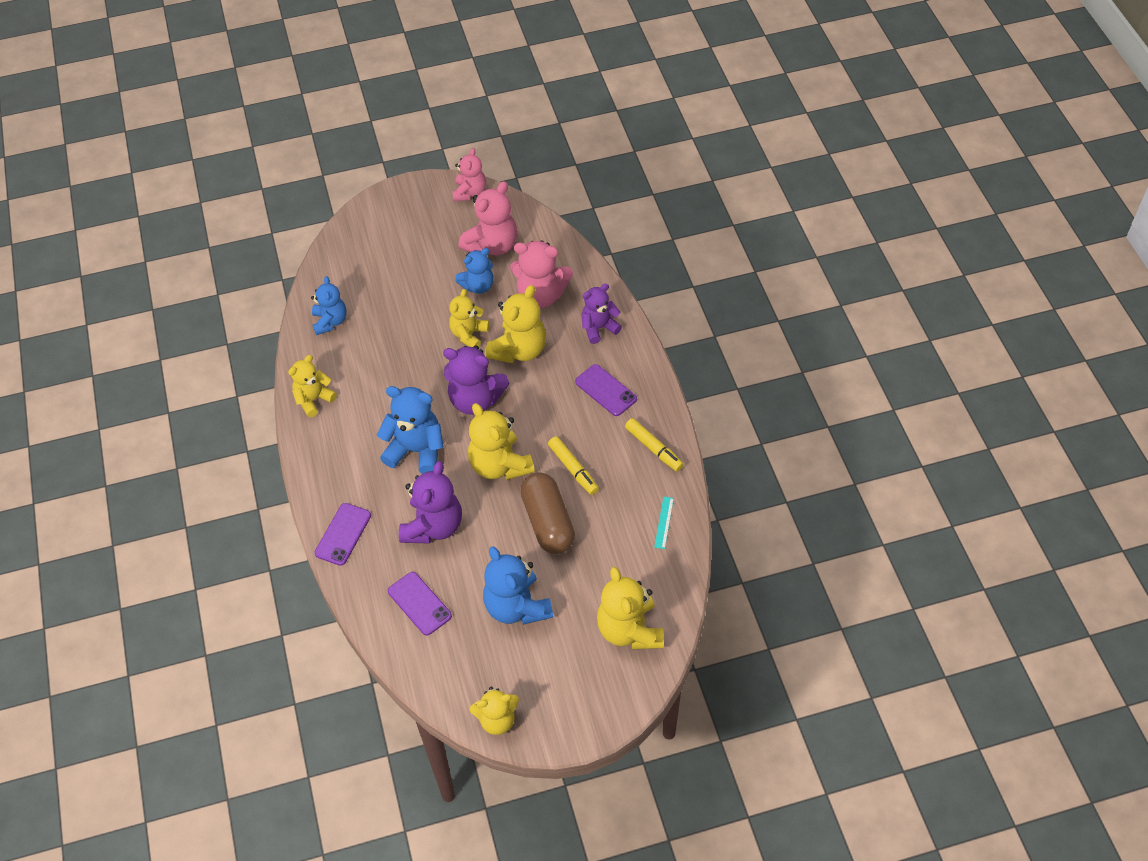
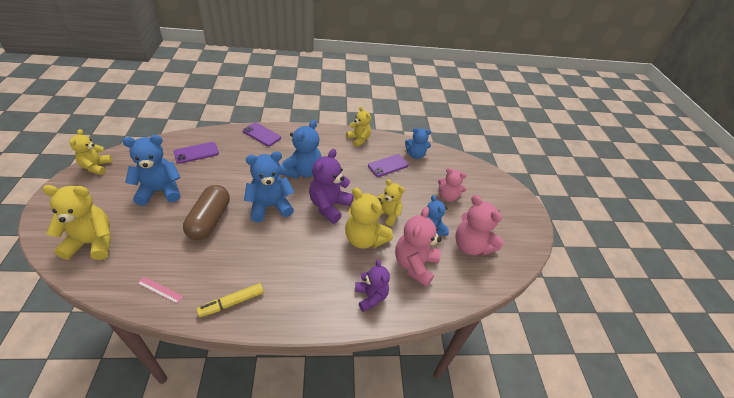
camera: 95 degrees right, 10 degrees down
purple teddy bear [399,461,462,544] -> none
pink teddy bear [452,148,486,201] -> pink teddy bear moved to [438,168,467,202]
yellow teddy bear [468,403,535,480] -> blue teddy bear [244,151,294,222]
brown capsule [521,472,575,554] -> brown capsule turned 75 degrees counterclockwise [183,185,230,240]
yellow marker [548,436,599,495] -> none
purple phone [575,364,637,416] -> purple phone moved to [368,154,408,177]
turquoise ruler [654,497,674,549] -> pink ruler [138,277,183,303]

